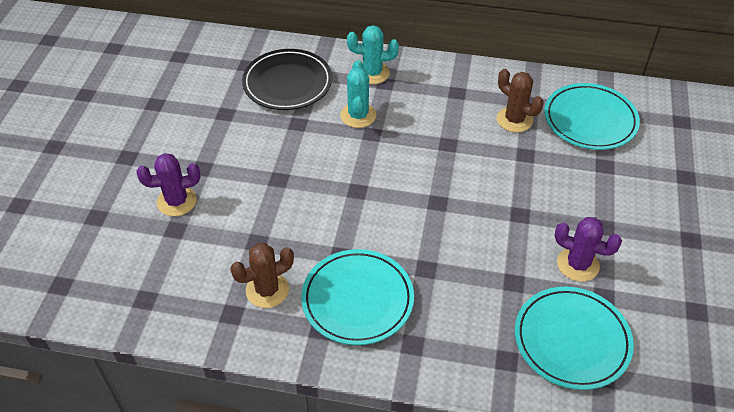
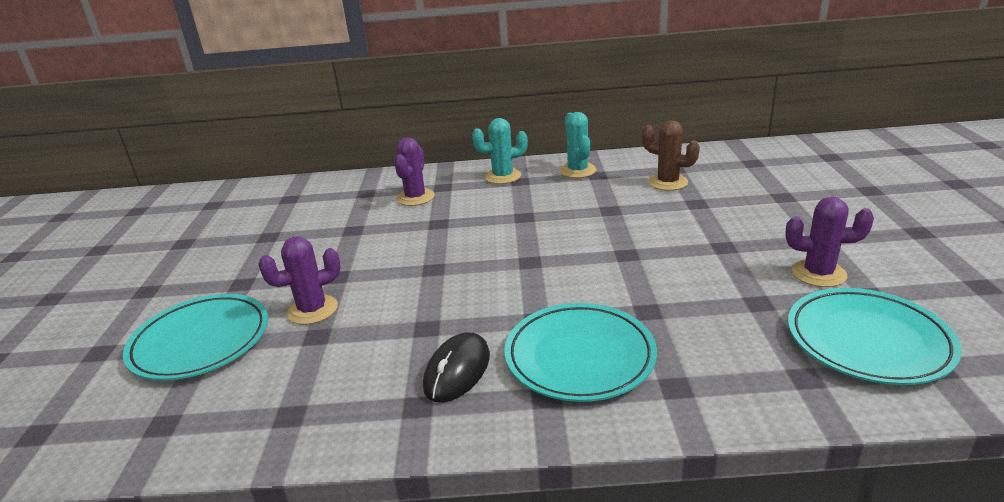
camera: 10 degrees left, 20 degrees down
brown cactus [230,243,294,308] -> black mouse [423,333,490,403]
black plate [242,49,332,110] -> purple cactus [394,137,435,206]
turquoise cactus [340,60,377,128] -> turquoise cactus moved to [559,112,596,178]
turquoise plate [544,83,640,150] -> turquoise plate moved to [123,294,268,381]

